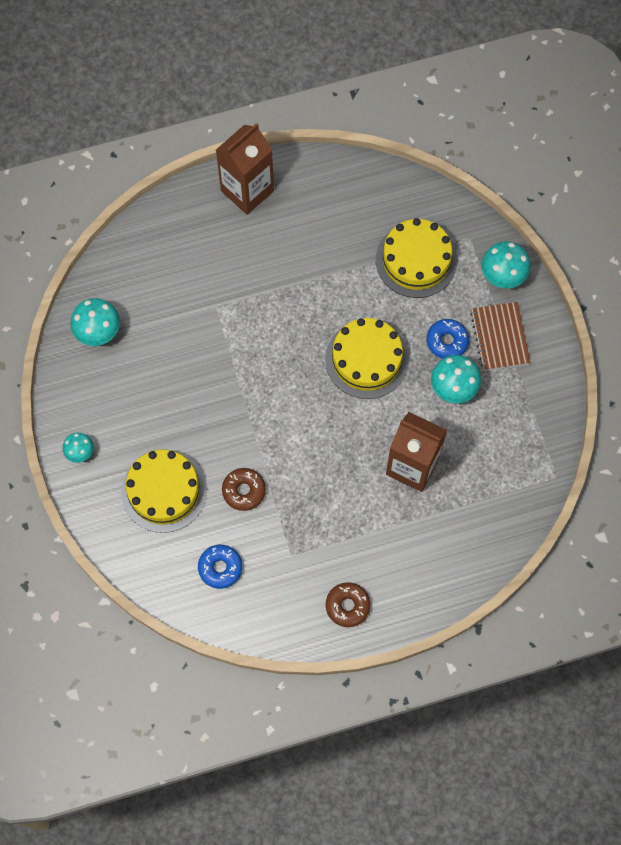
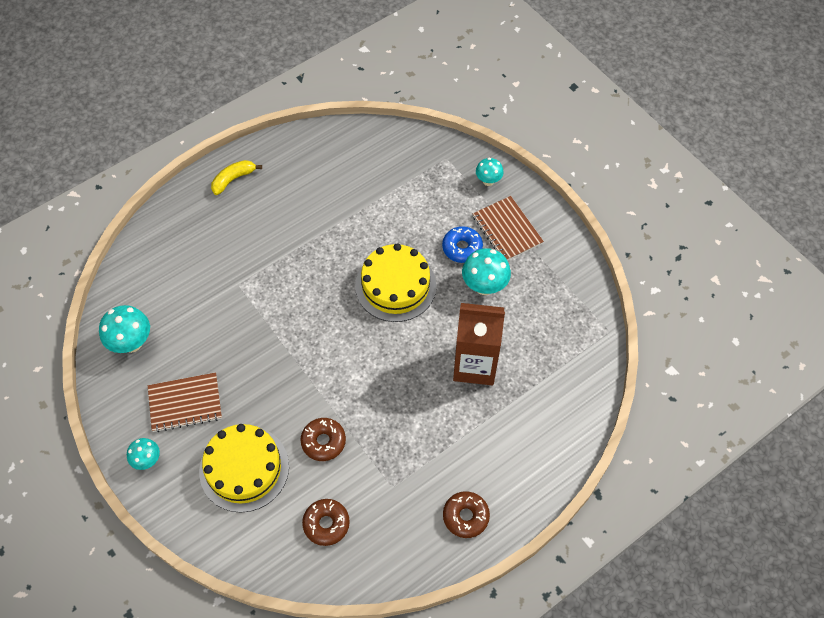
camera: 20 degrees left, 10 degrees down
blue donut [198,545,242,589] -> brown donut [302,499,350,546]
brown carton [216,123,274,215] -> yellow banana [211,160,262,195]
yellow cake [376,218,457,298] -> none
turquoise mushroom [481,241,530,288] -> turquoise mushroom [476,158,504,186], size x0.61
none -> brown notebook [148,372,222,432]

